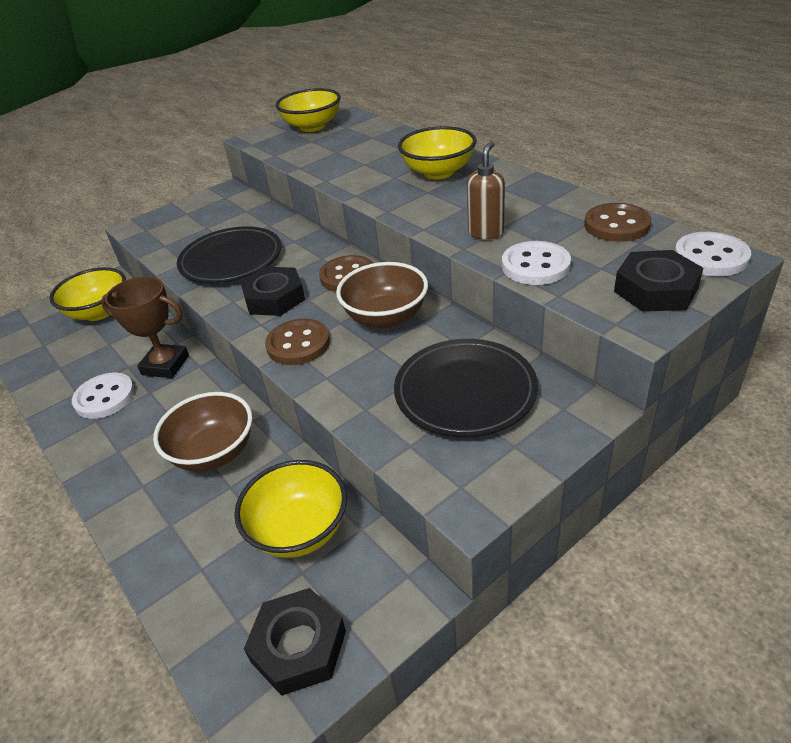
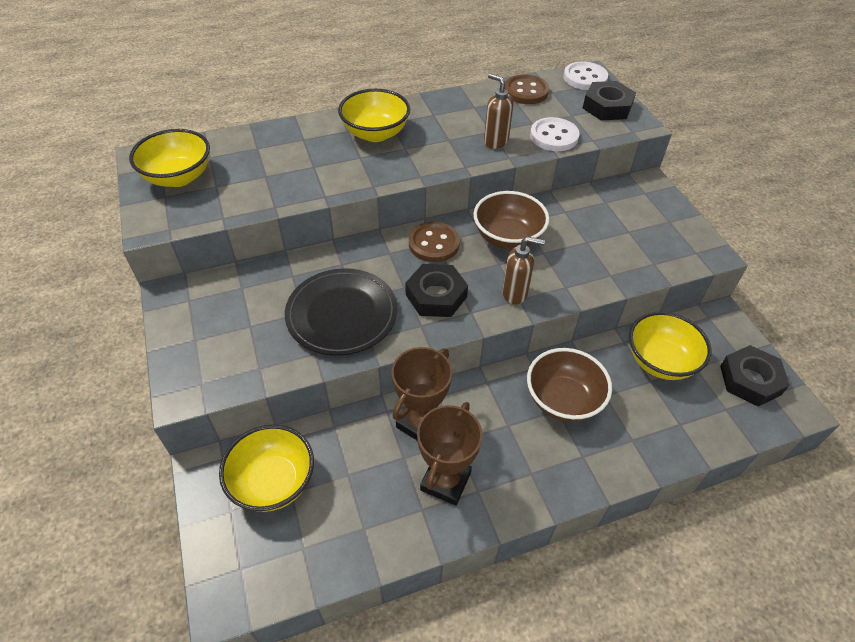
camera: 75 degrees left, 10 degrees up
white button [72,373,135,419] -> brown trophy [417,402,482,506]
brown button [265,319,330,365] -> brown soap dispenser [502,236,545,305]
black plate [394,339,538,437] -> none

